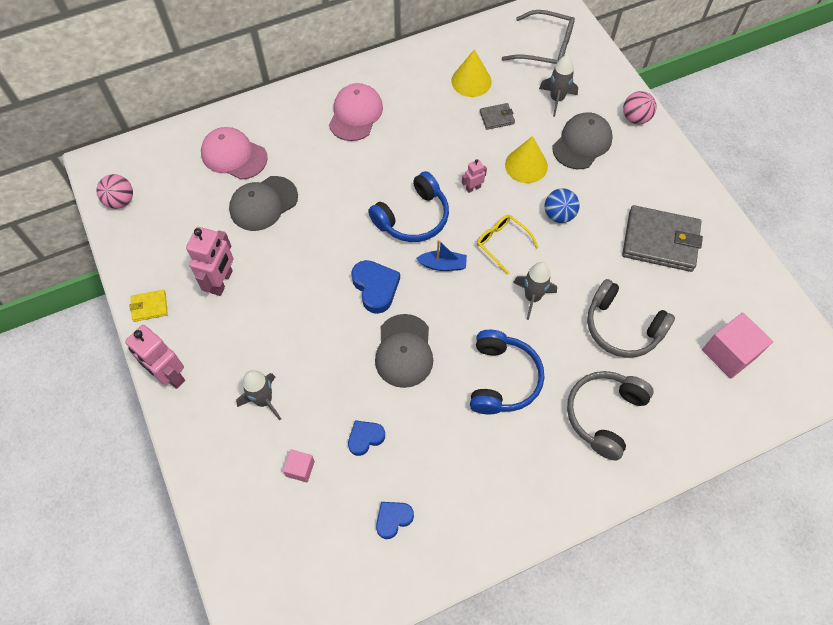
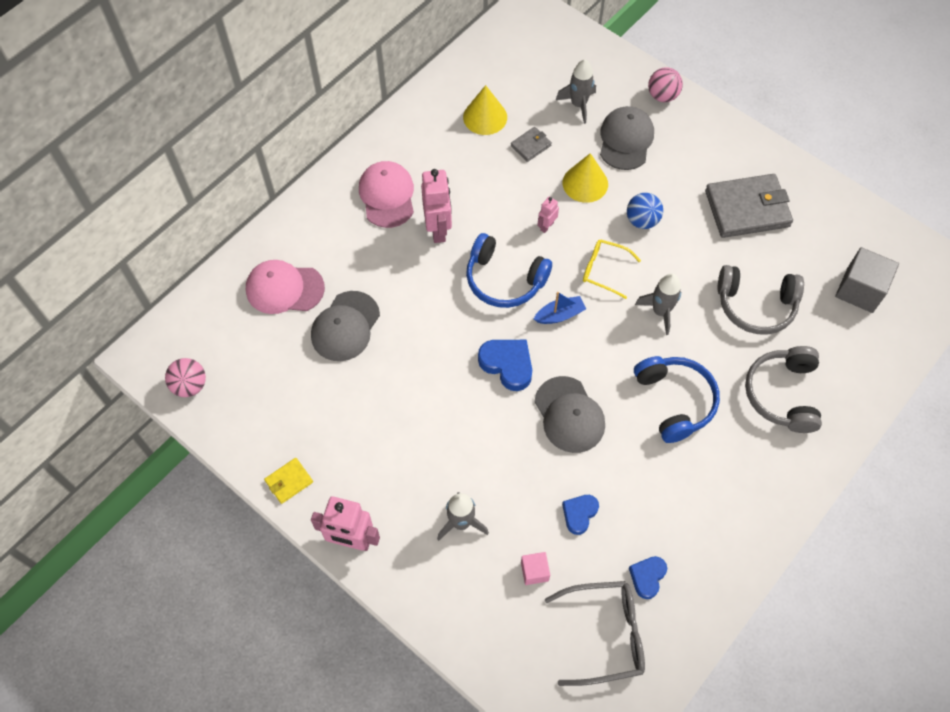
camera: 25 degrees left, 0 degrees up
pink robot [186,227,234,296] -> pink robot moved to [421,169,452,243]
blue headphones [368,171,449,242] -> blue headphones turned 90 degrees clockwise [466,233,552,308]
grey glasses [502,10,575,64] -> grey glasses moved to [545,581,645,686]
pink cube [702,313,773,379] -> grey cube [835,247,899,313]

